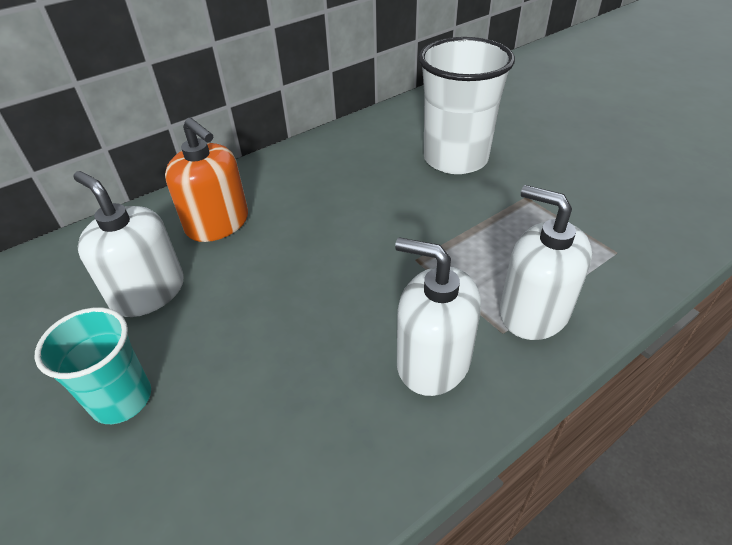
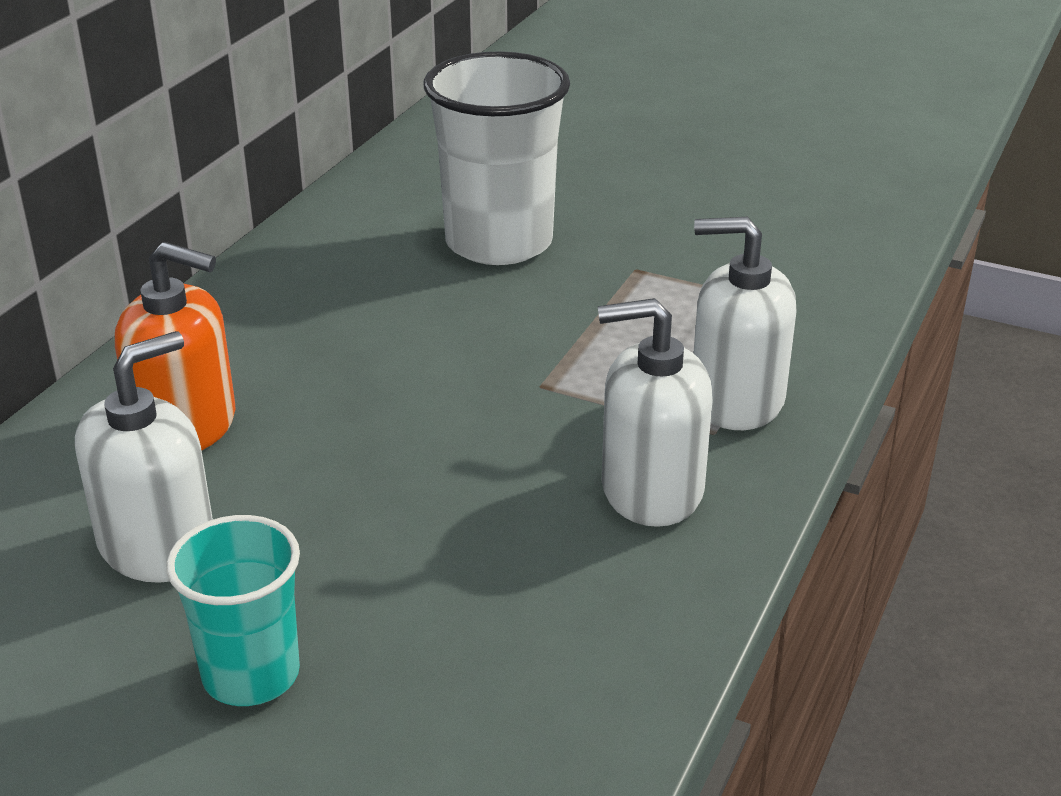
camera: 30 degrees left, 10 degrees down
white soap dispenser [73,171,184,317] -> white soap dispenser turned 120 degrees clockwise [75,331,213,583]

